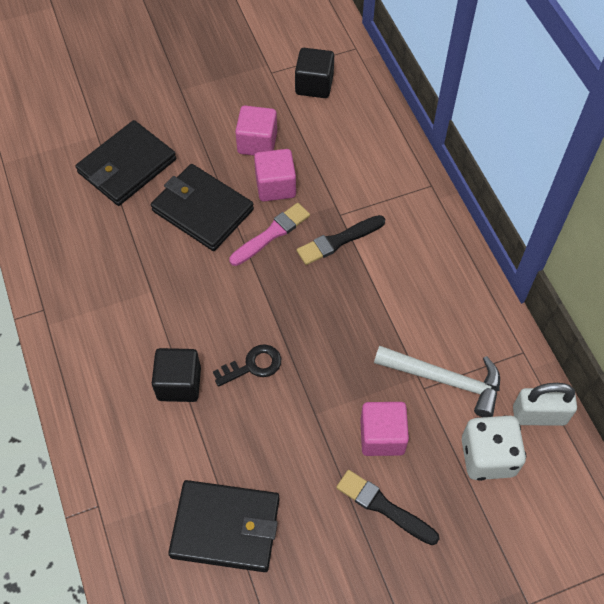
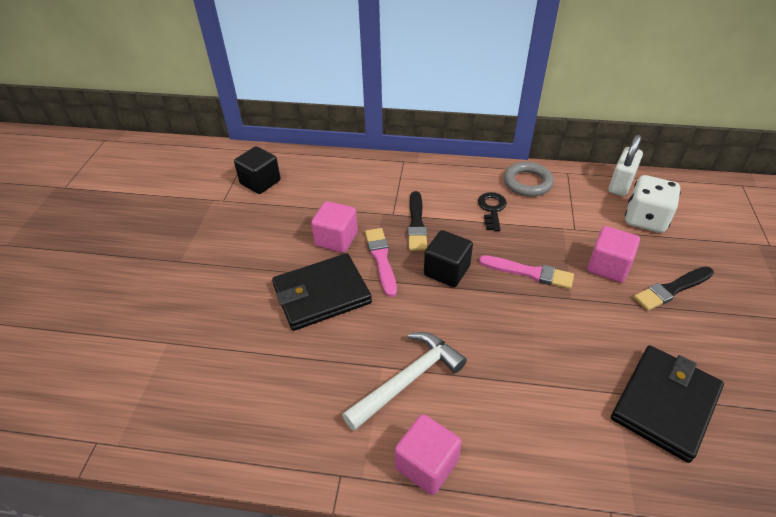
camera: 60 degrees left, 15 degrees down
black wallet [76,120,176,206] -> none
black cube [152,348,201,402] -> black cube moved to [424,230,473,287]
black key [213,344,281,387] -> black key moved to [478,192,507,231]
pink cube [235,106,277,156] -> pink cube moved to [395,414,462,495]
white hammer [374,346,500,417] -> white hammer moved to [342,332,467,431]
none -> pink brush [479,255,574,289]
none -> grey ring [504,162,554,197]

